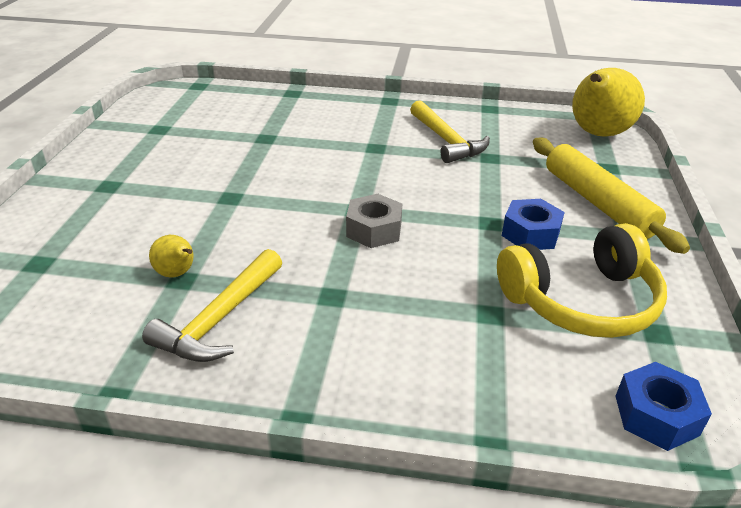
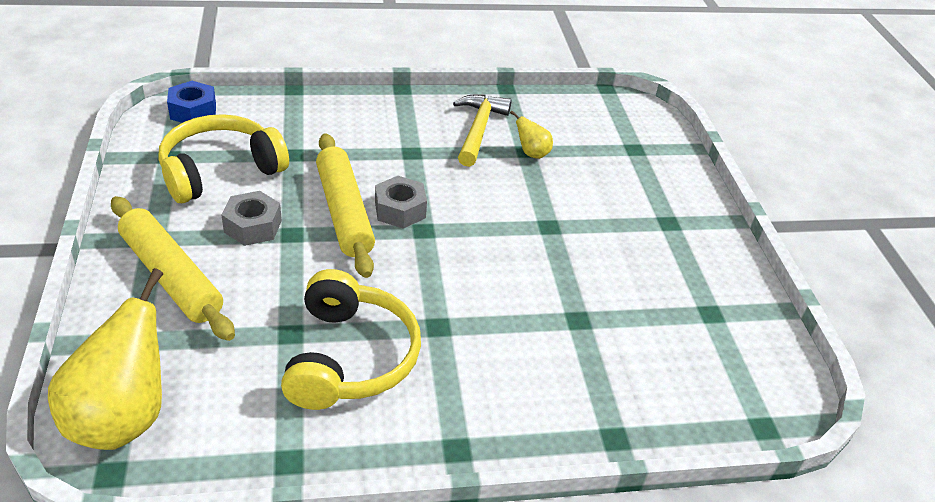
camera: 160 degrees right, 5 degrees up
yellow hammer [410,100,490,163] -> yellow headphones [281,269,421,410]
blue nut [502,199,565,250] -> grey nut [221,191,282,246]
none -> yellow rolling pin [316,133,375,278]

